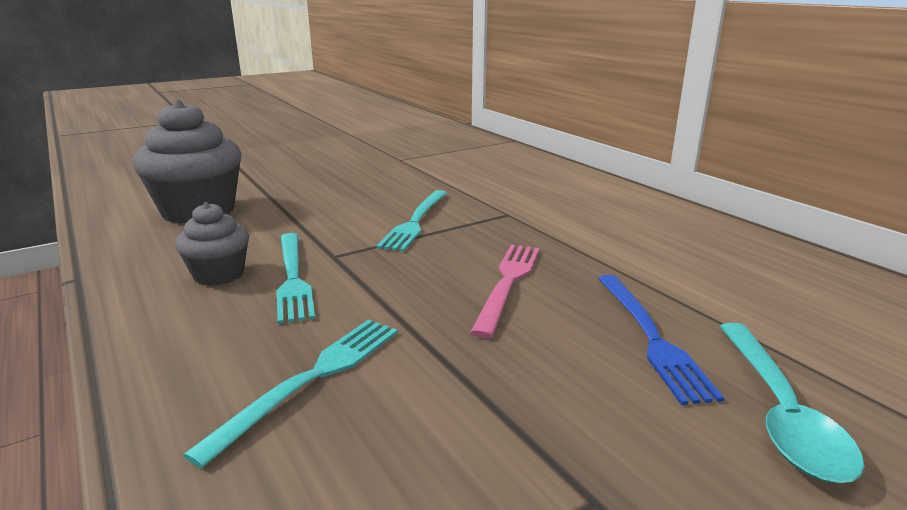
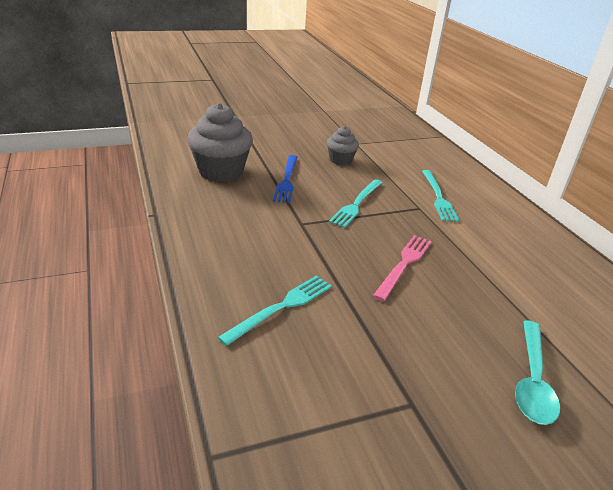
camera: 10 degrees right, 10 degrees up
grey cupcake [175,202,249,286] -> grey cupcake moved to [327,126,359,165]
turquoise fork [276,233,315,324] -> turquoise fork moved to [422,170,459,221]
blue fork [598,275,724,405] -> blue fork moved to [273,155,298,203]

